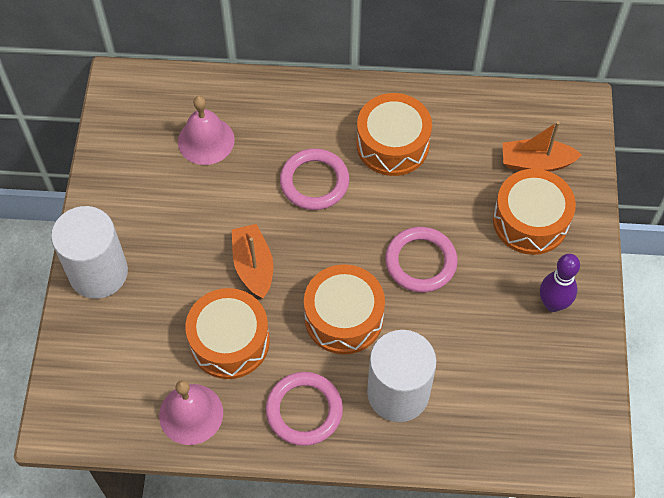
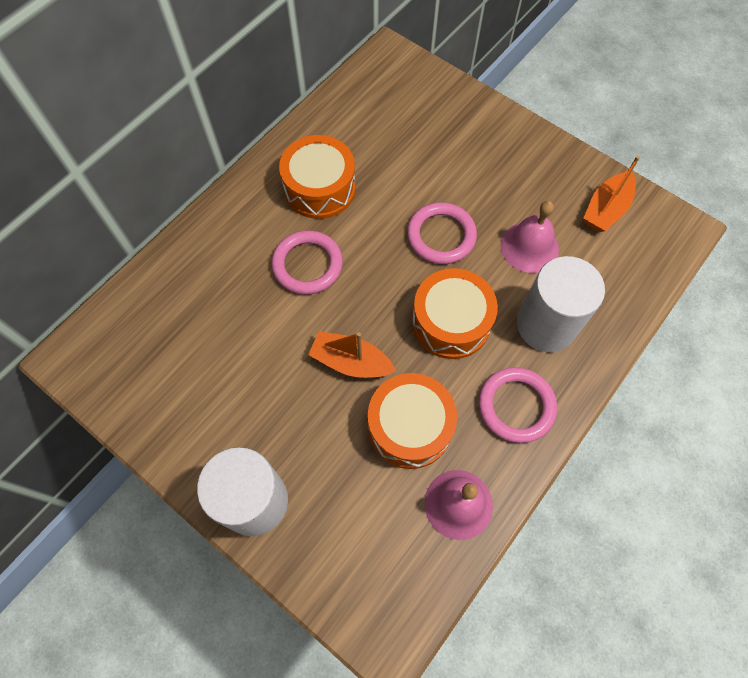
camera: 55 degrees left, 5 degrees up
pink bell [178,96,235,165] -> pink bell moved to [501,201,559,273]
orange drum [493,169,576,255] -> none
orange boat [502,121,582,172] -> orange boat moved to [583,156,640,232]
purple bowling pin [540,254,580,312] -> none

